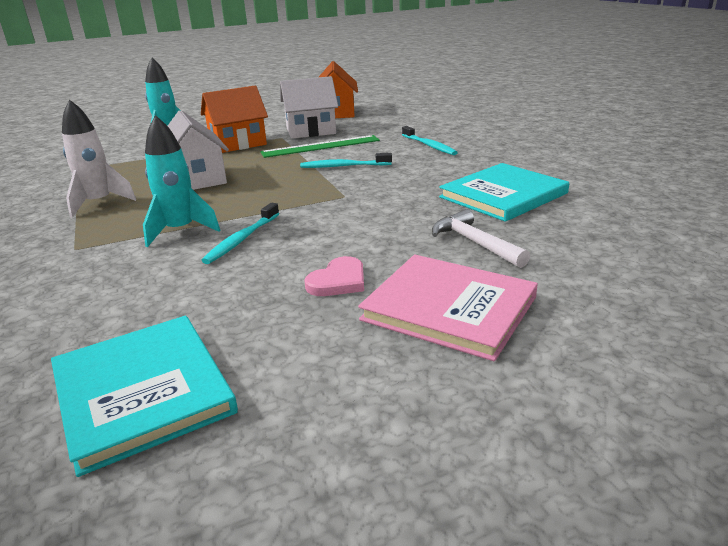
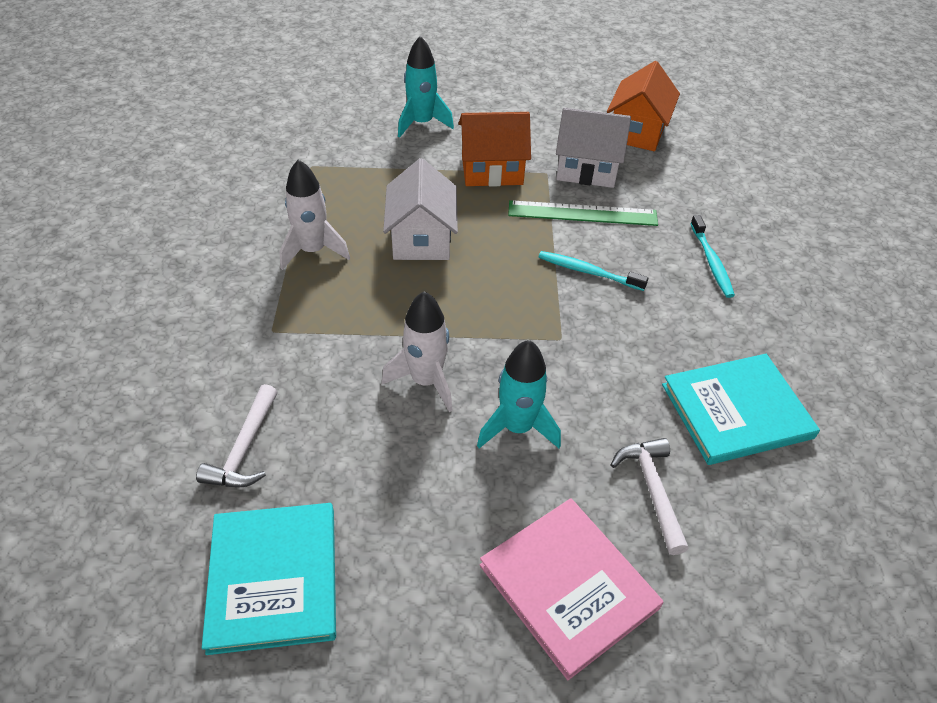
camera: 20 degrees right, 20 degrees up
turquoise rocket [143,115,221,247] -> turquoise rocket moved to [477,340,561,448]
turquoise toothbrush [201,203,279,264] -> white rocket [382,291,453,412]
pink heart [304,256,364,296] -> none
none -> white hammer [196,384,277,487]

